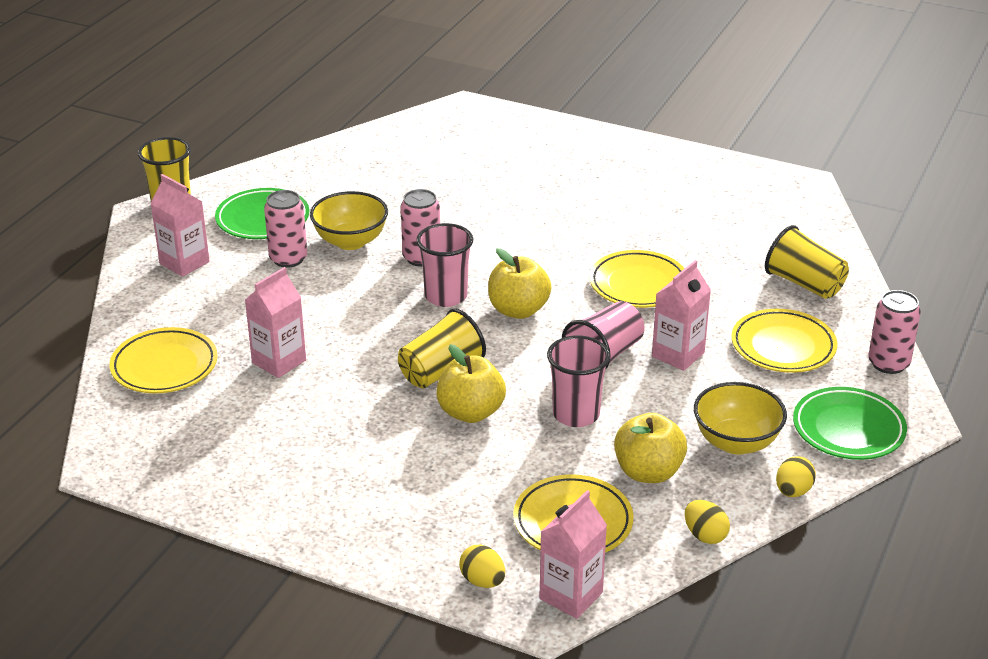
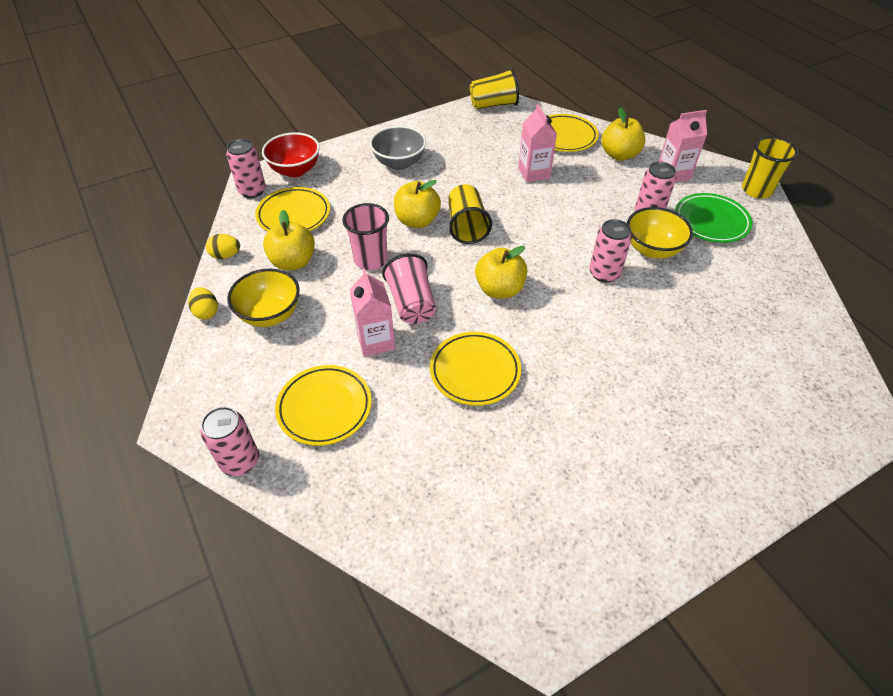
camera: 125 degrees right, 15 degrees up
pink cup [416,223,474,307] -> none
yellow egg [459,545,505,588] -> red bowl [262,132,320,177]
pink carton [539,490,607,619] -> pink can [226,139,266,198]
yellow cup [765,225,849,299] -> yellow cup moved to [470,69,519,109]
green plate [793,387,907,460] -> none
none -> grey bowl [370,126,426,170]
none -> yellow apple [601,108,645,161]

